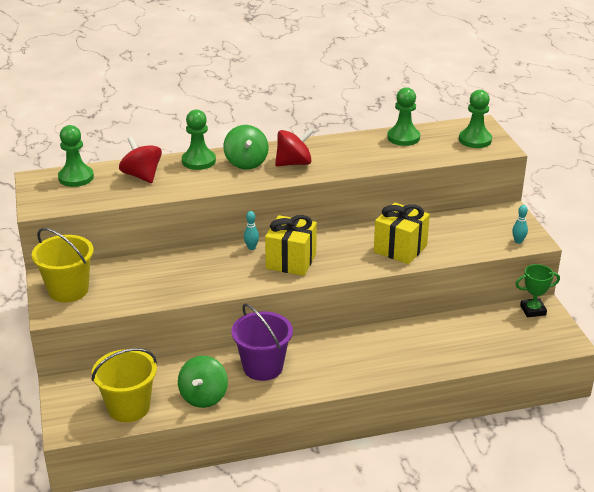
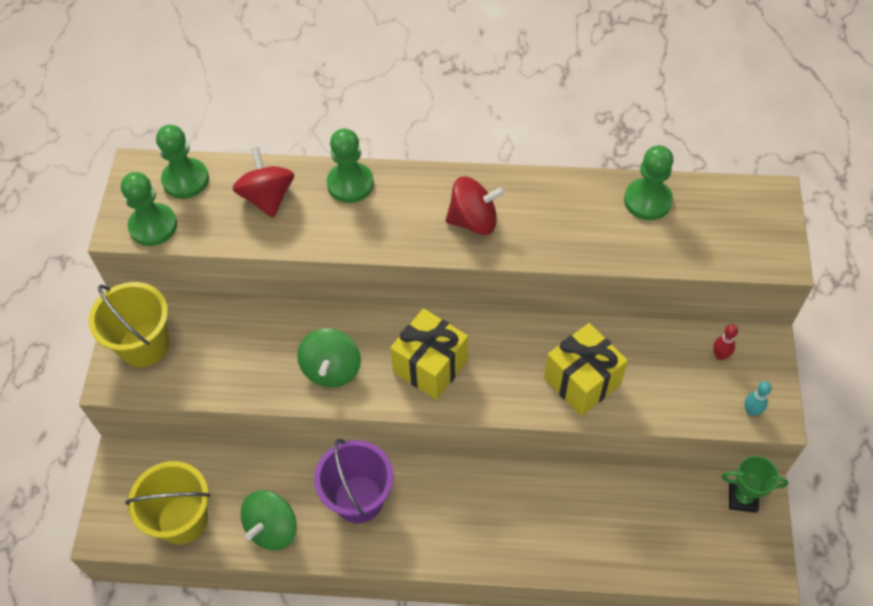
camera: 20 degrees right, 25 degrees up
green spinning top [223,125,268,169] -> green spinning top moved to [297,328,361,387]
turquoise bowling pin [244,211,259,250] -> none
green pawn [459,90,492,148] -> green pawn moved to [121,172,177,246]
none -> red bowling pin [713,324,738,360]

